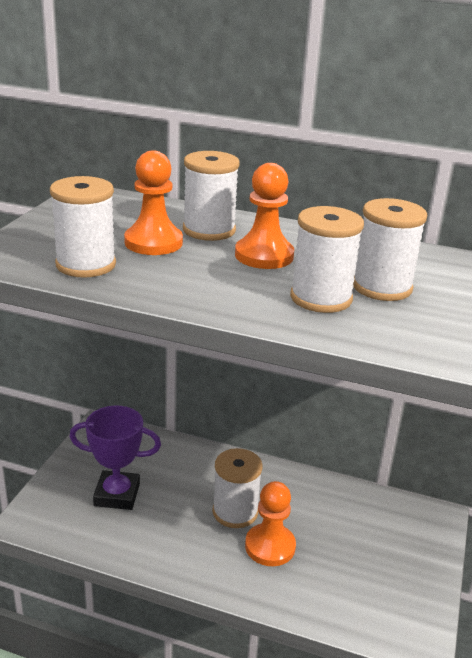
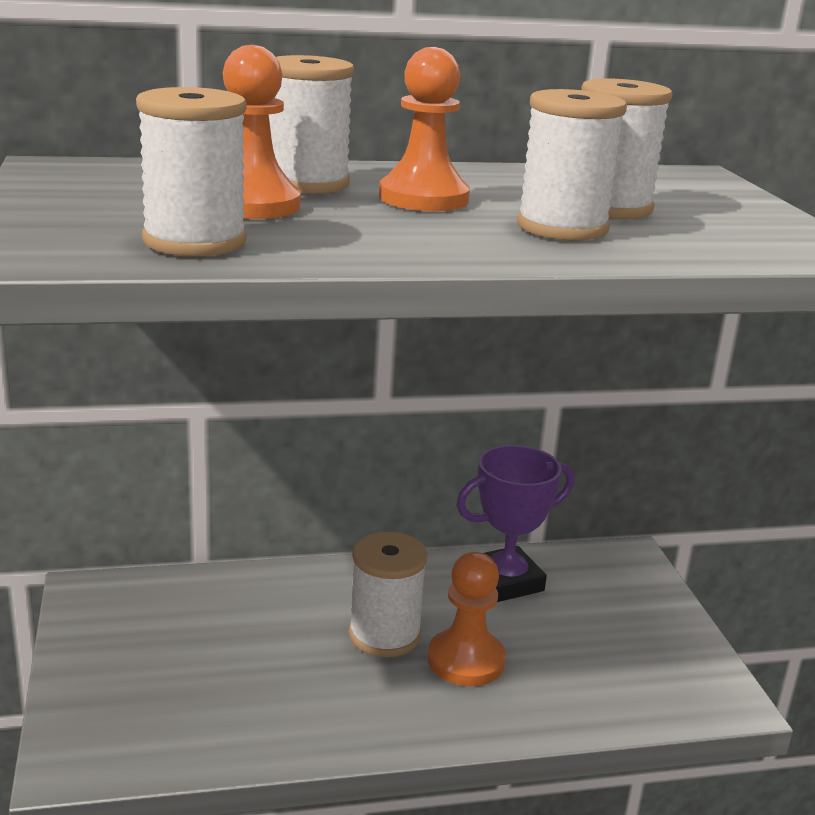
camera: 30 degrees left, 5 degrees down
purple trophy [69,406,161,510] -> purple trophy moved to [456,445,574,602]

